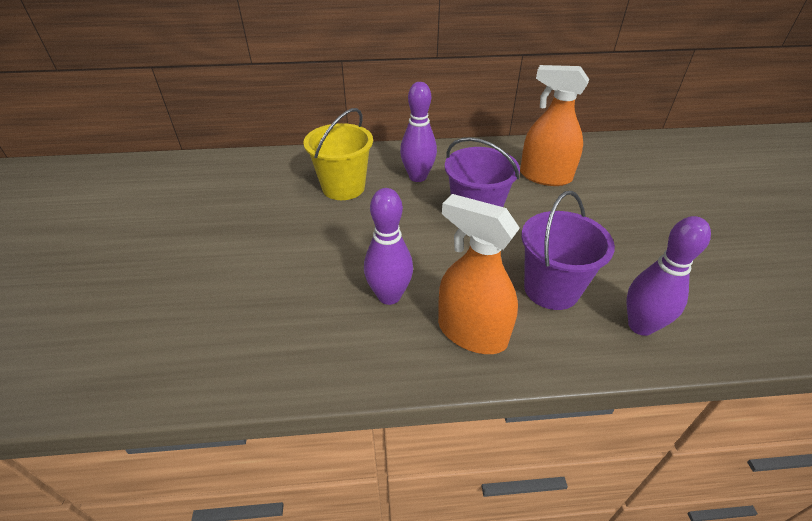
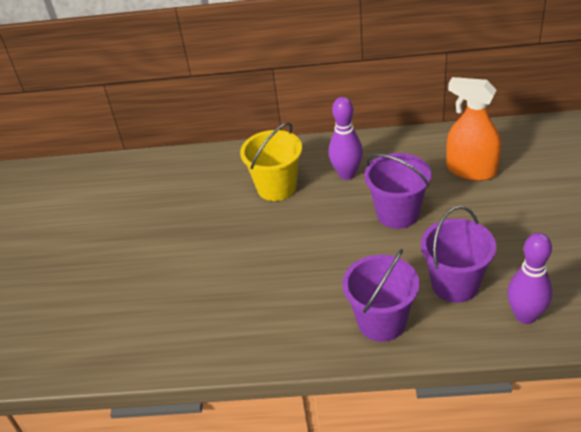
camera: 10 degrees right, 0 degrees up
purple bowling pin [364,188,413,305] -> none
orange spray bottle [438,194,520,354] -> purple bucket [342,249,420,342]

